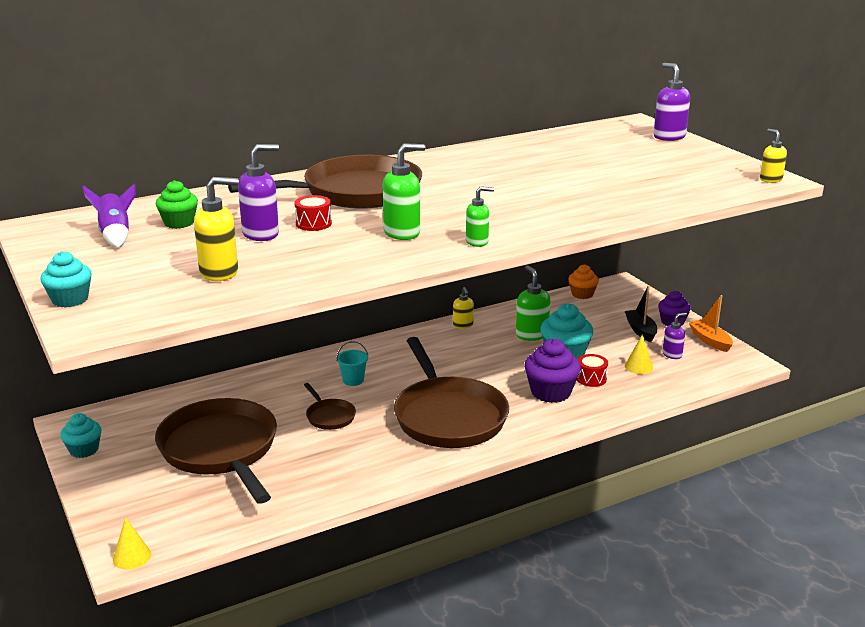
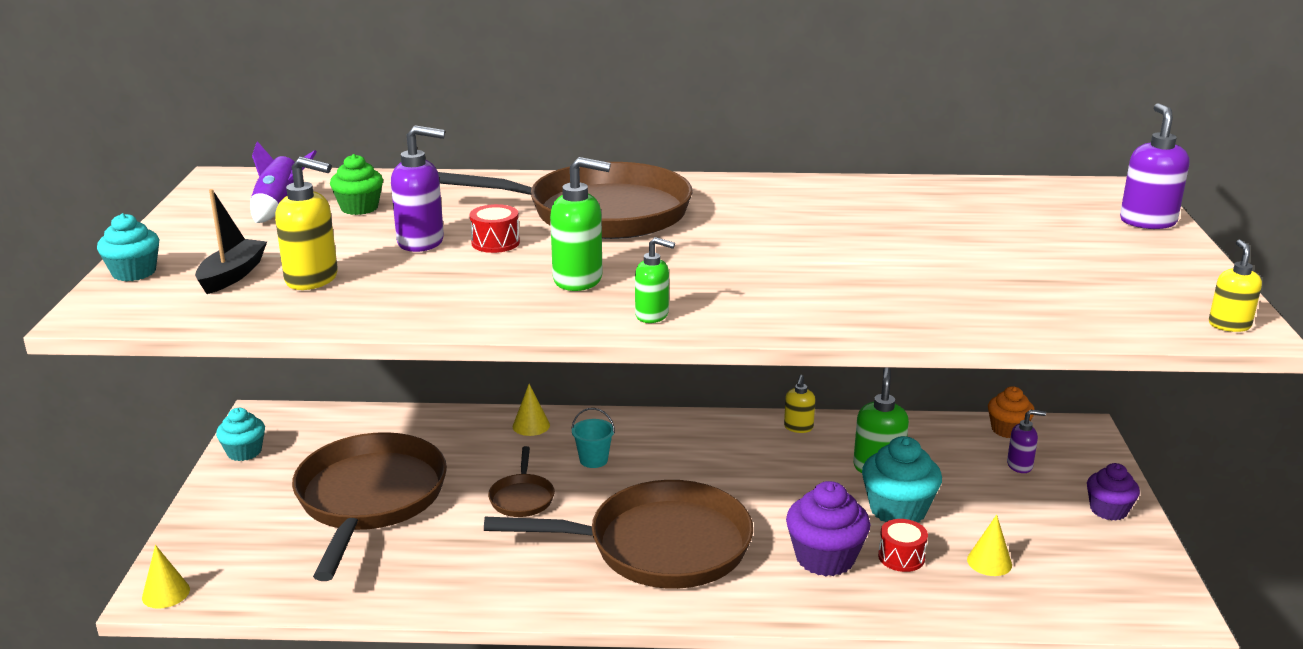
camera: 30 degrees right, 0 degrees up
brown pan [394,337,509,448] -> brown pan turned 105 degrees counterclockwise [484,480,753,589]
black boat [625,286,657,342] -> black boat moved to [195,189,267,294]
purple soap dispenser [662,313,687,359] -> purple soap dispenser moved to [1007,409,1046,473]
orange boat [689,295,733,352] -> none
none -> yellow cone [513,384,550,436]

